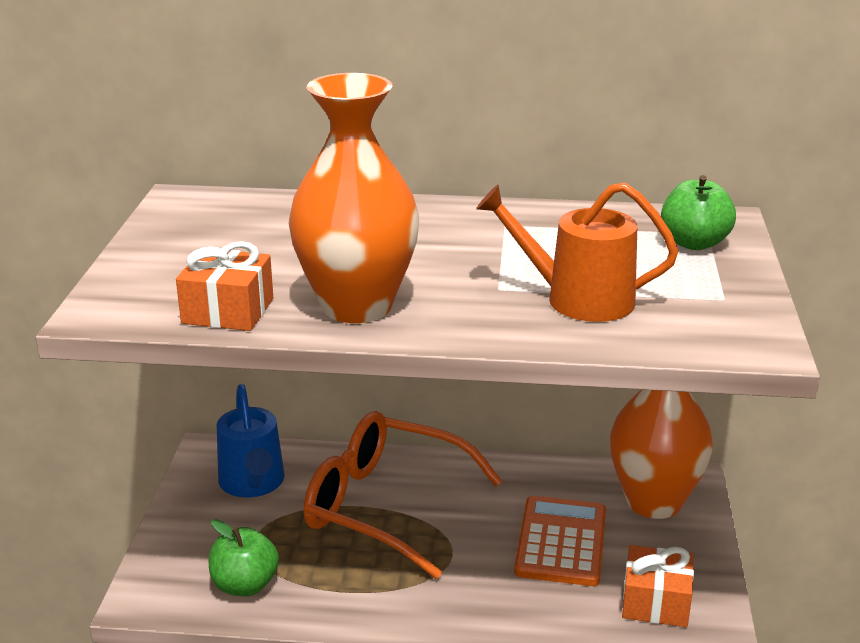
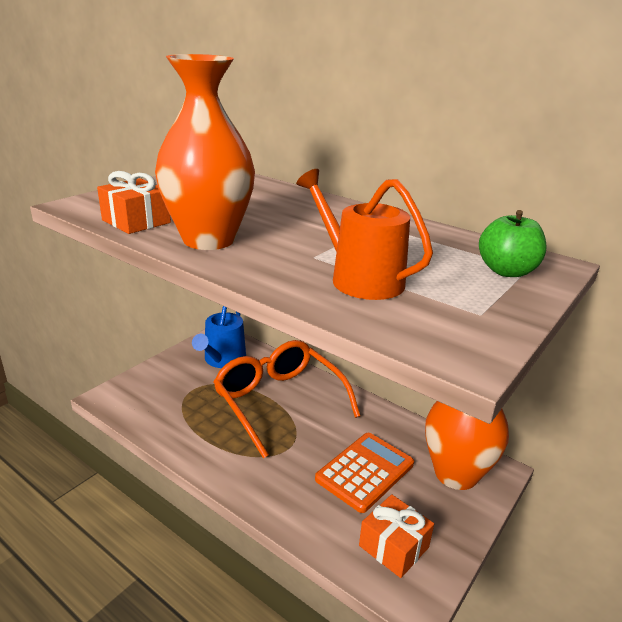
camera: 30 degrees right, 0 degrees up
green apple [209,519,279,596] -> none

